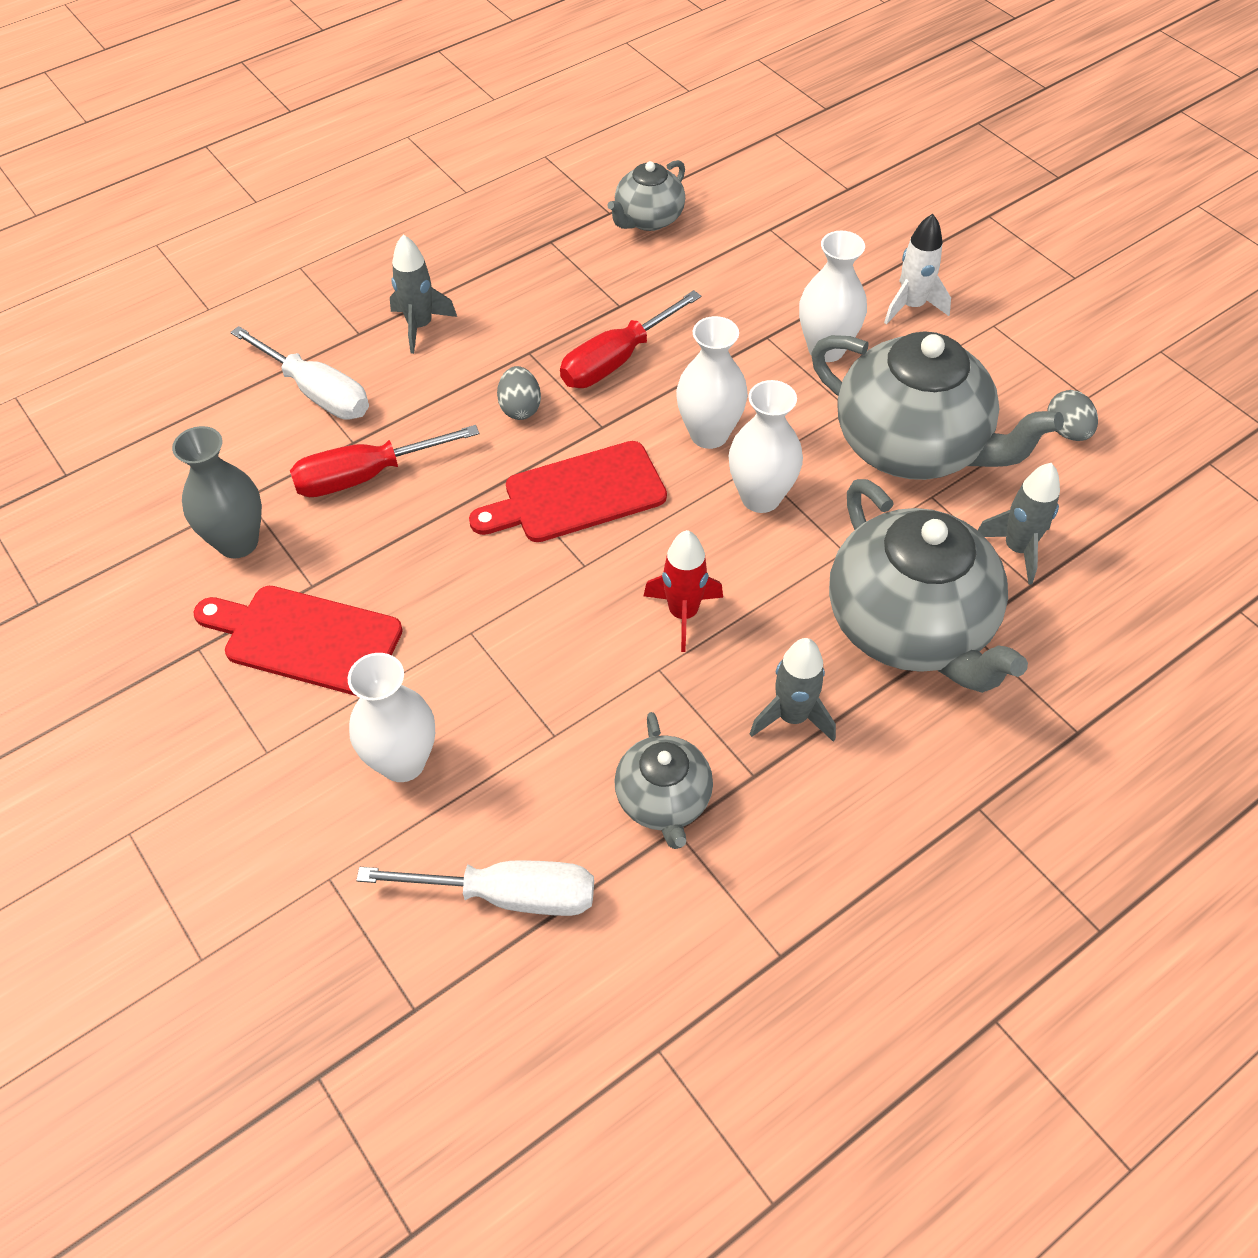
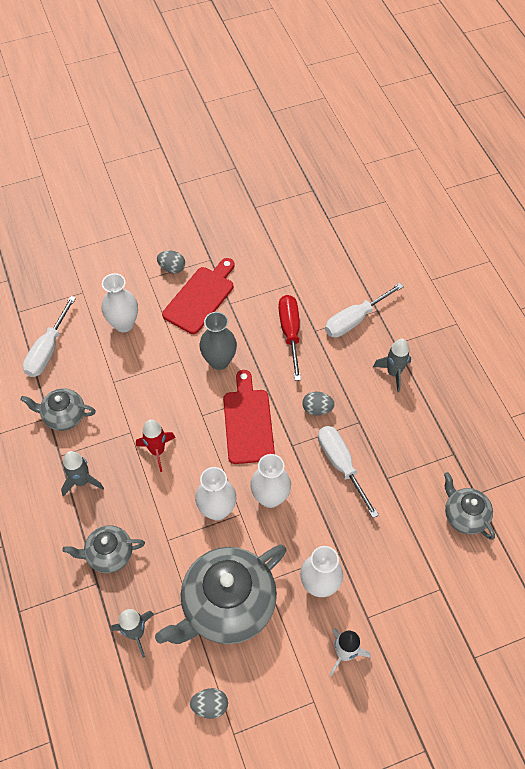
camera: 105 degrees right, 5 degrees up
grey vase [172,426,262,558] -> grey vase moved to [199,312,237,370]
red screwdriver [560,290,701,388] -> white screwdriver [318,426,379,518]
grey teapot [829,479,1028,693] -> grey teapot [62,525,145,573], size x0.52
none -> grey egg [157,250,185,273]

